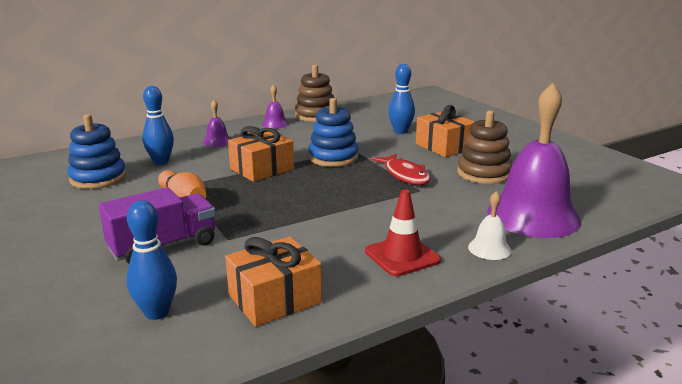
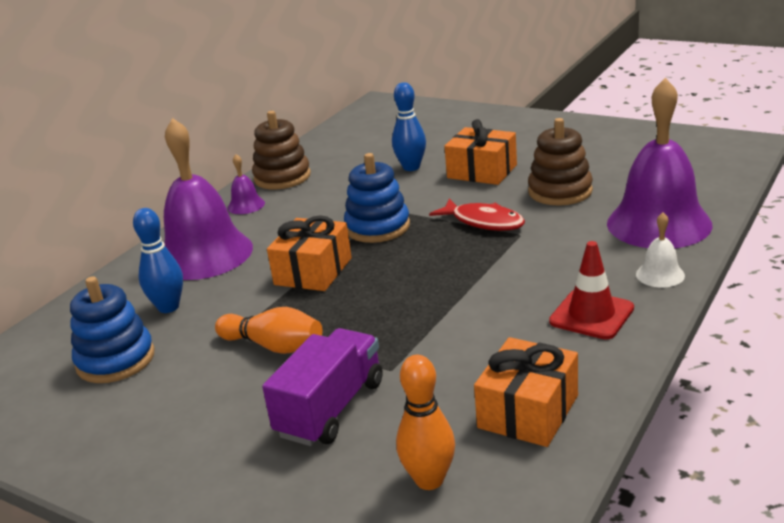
camera: 25 degrees left, 5 degrees up
blue bowling pin [126,200,177,320] -> orange bowling pin [396,355,455,490]
purple bell [203,100,231,147] -> purple bell [164,118,253,280], size x2.36

